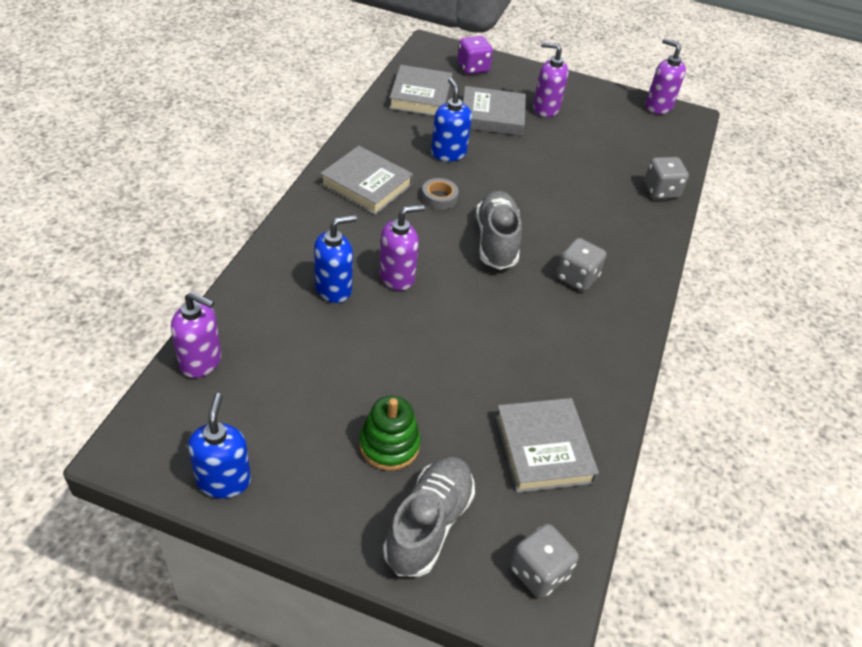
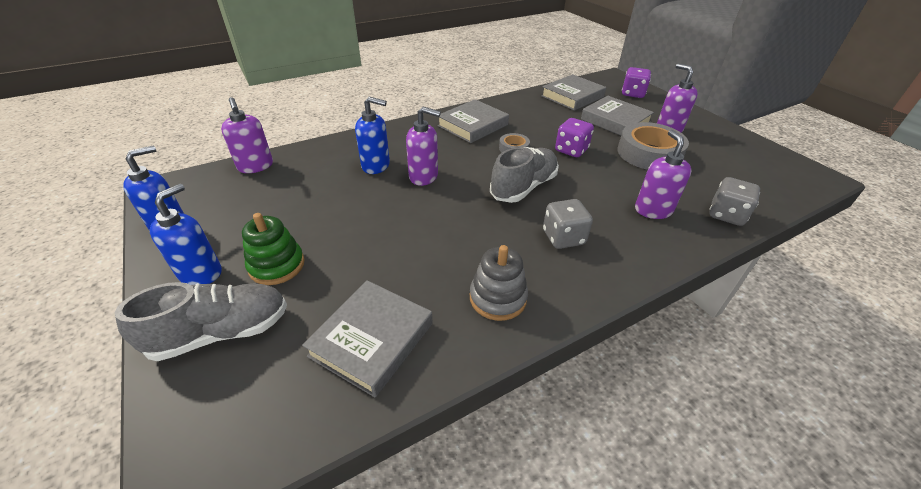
camera: 45 degrees right, 5 degrees down
grey book [320,146,413,215] -> grey book turned 60 degrees clockwise [437,99,509,143]
blue soap dispenser [431,78,472,161] -> blue soap dispenser moved to [150,184,222,285]
grey dice [510,524,579,598] -> none
purple soap dispenser [645,38,686,114] -> purple soap dispenser moved to [635,130,692,219]
none -> grey stacking toy [470,245,528,321]
none -> purple dice [555,118,594,157]
none -> grey tape [617,122,689,170]

